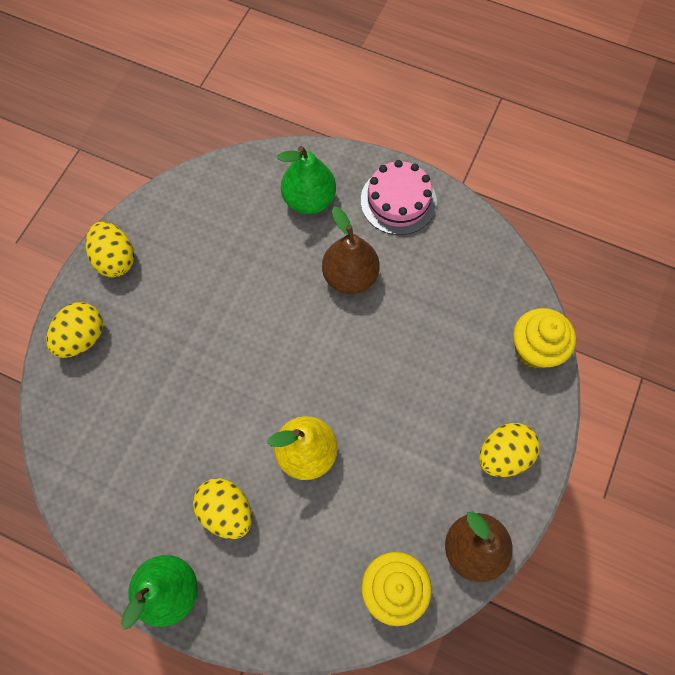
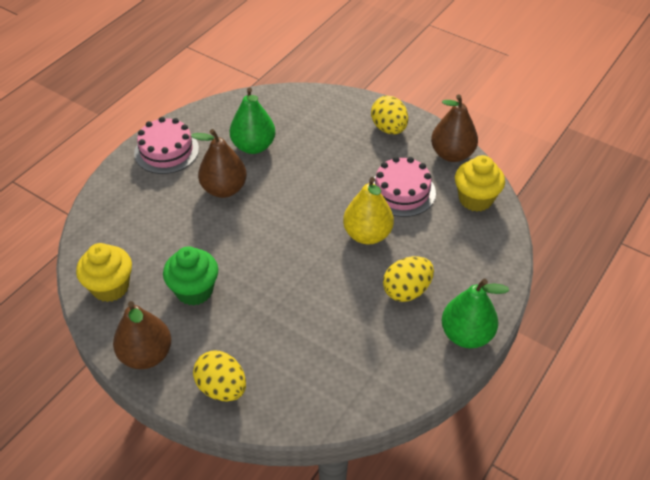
camera: 80 degrees left, 20 degrees down
yellow egg [86,222,134,277] -> brown pear [113,301,171,369]
green pear [277,146,336,214] -> green pear moved to [230,87,276,154]
yellow cupcake [513,308,576,368] -> yellow cupcake moved to [76,243,132,302]
none -> green cupcake [163,246,218,306]
none -> pink cake [373,156,436,217]

